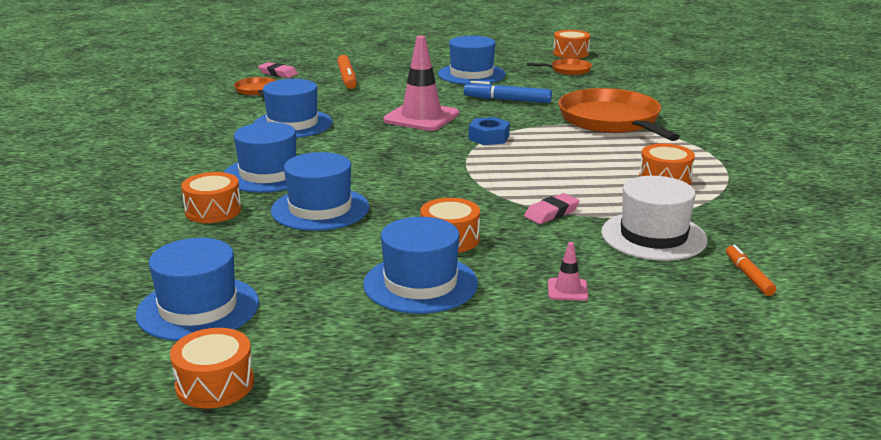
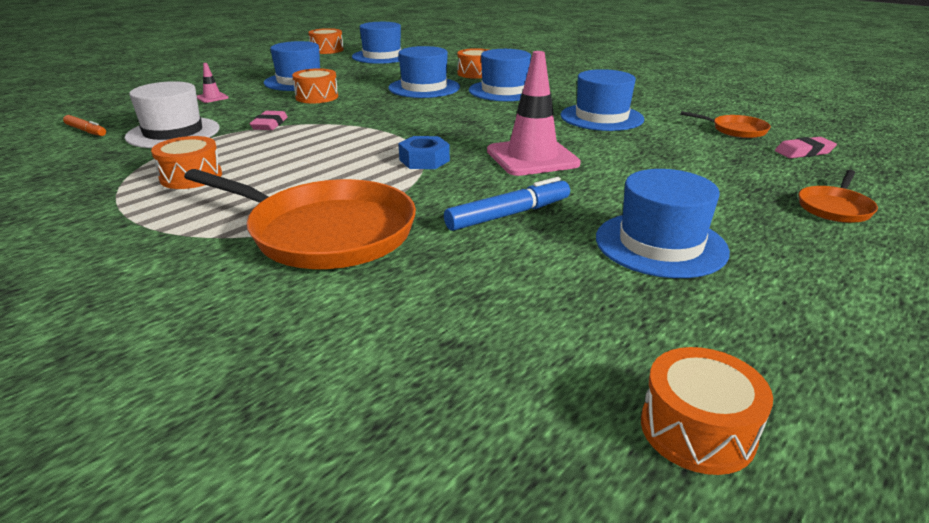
camera: 135 degrees right, 5 degrees up
orange marker [337,55,357,89] -> none
orange pan [527,59,592,75] -> orange pan moved to [799,170,878,223]

